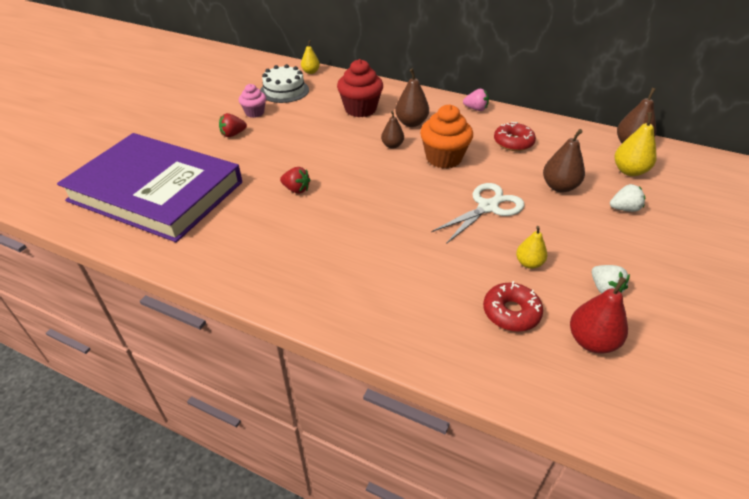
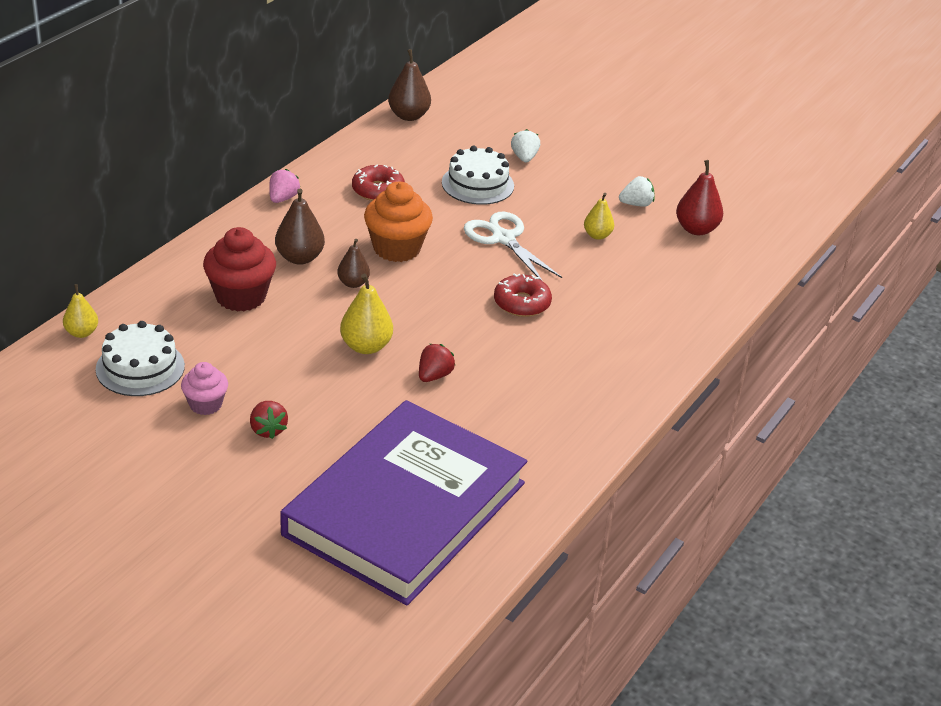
camera: 85 degrees left, 5 degrees down
red donut [483,281,543,332] -> red donut moved to [494,274,552,317]
brown pear [543,129,585,193] -> white cake [442,146,514,205]
yellow pear [615,112,657,176] -> yellow pear moved to [340,274,393,354]

